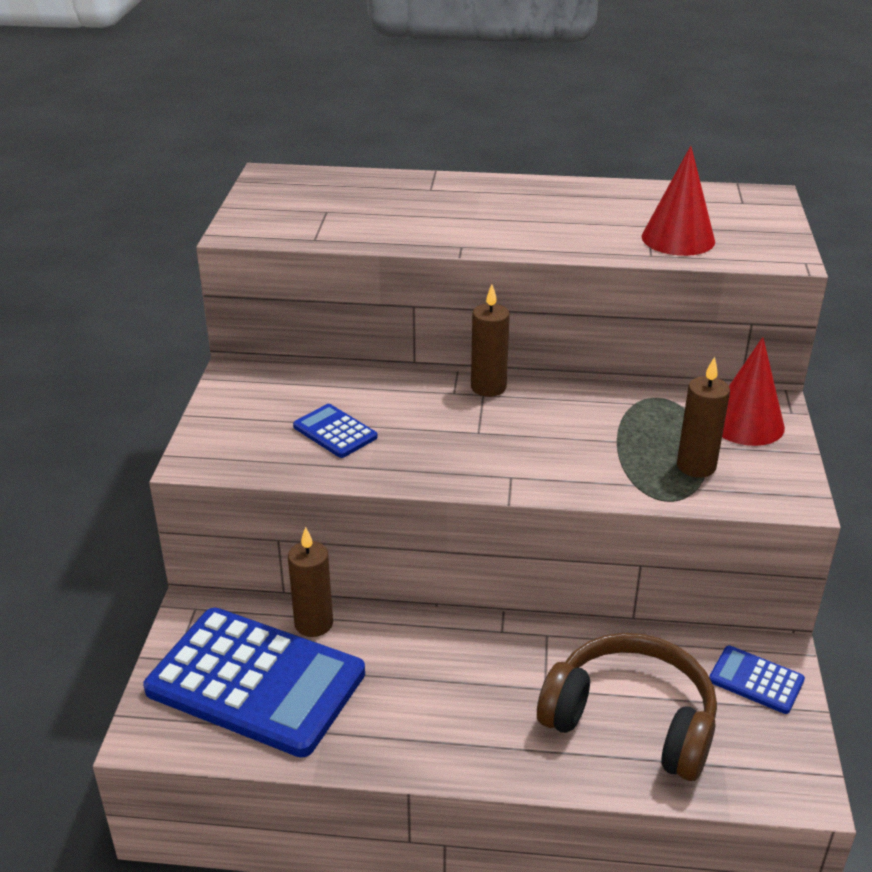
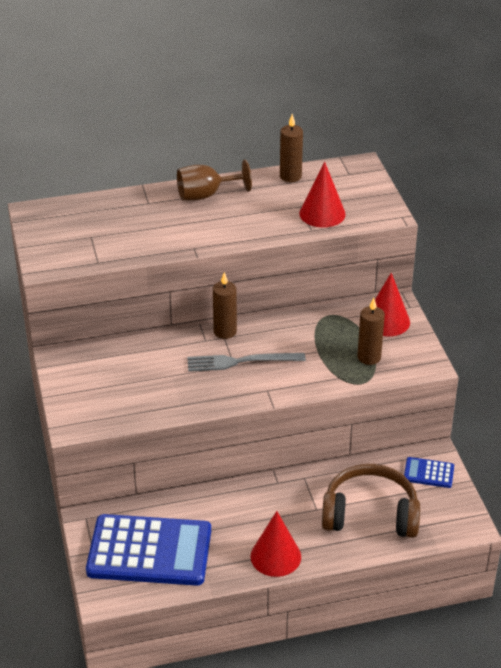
camera: 20 degrees left, 5 degrees up
brown candle [288,527,333,637] -> brown candle moved to [280,114,303,182]
blue calculator [293,404,378,458] -> none
none -> brown goblet [177,160,252,200]
none -> grey fork [187,353,306,372]
none -> red cone [251,511,301,577]

